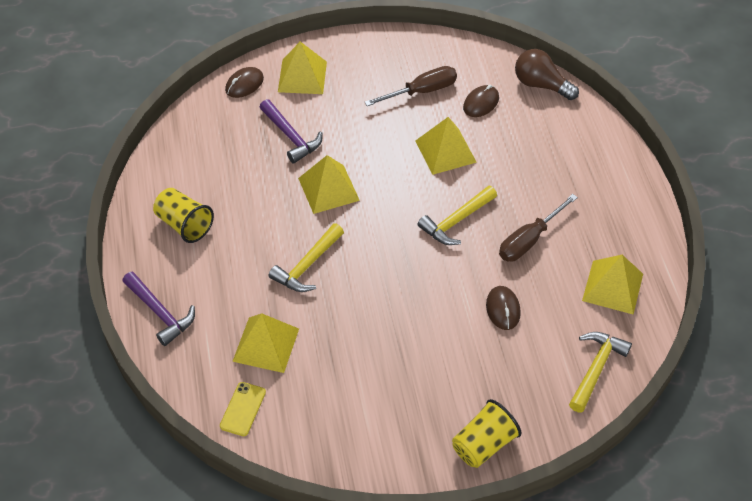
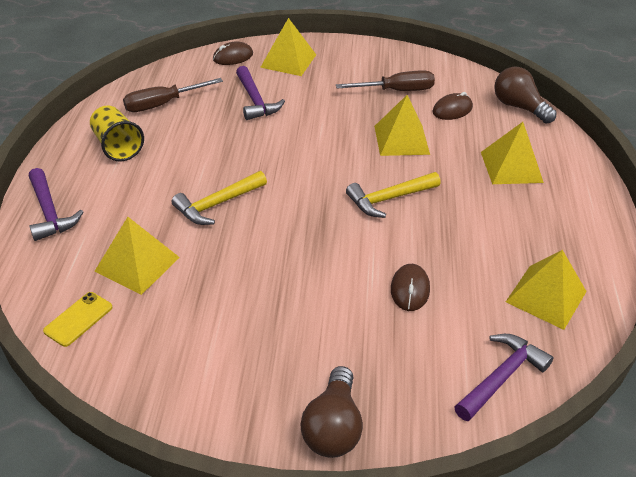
camera: 15 degrees right, 10 degrees down
yellow pyramid [298,155,360,214] -> yellow pyramid moved to [481,122,544,184]
yellow cup [452,399,521,468] -> brown light bulb [300,366,363,458]
brown screwdriver [499,194,578,261] -> brown screwdriver moved to [123,78,223,112]
yellow hammer [569,332,632,413] -> purple hammer [454,334,554,421]

